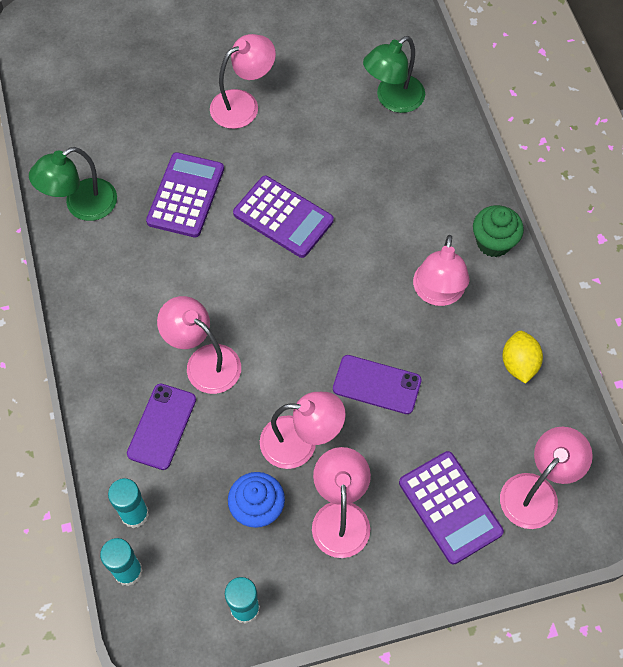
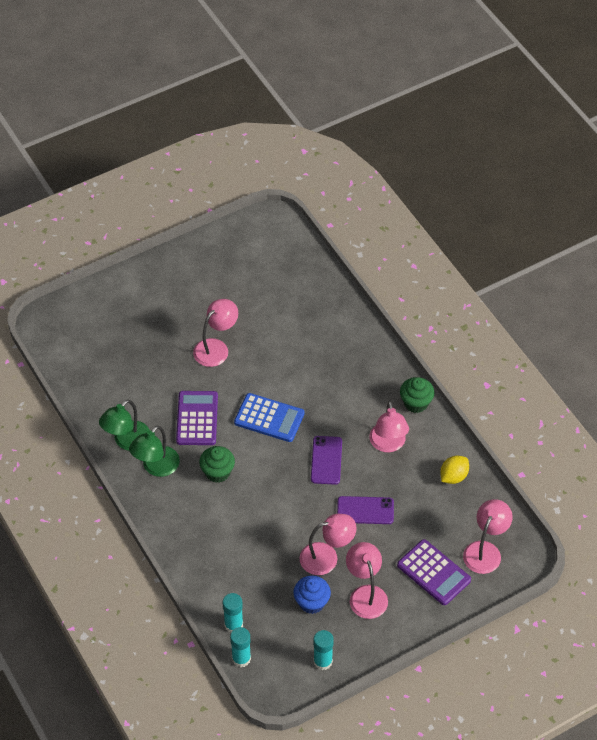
camera: 15 degrees left, 10 degrees down
purple phone [127,384,196,470] -> purple phone moved to [311,436,342,485]
pink lamp [157,296,241,394] -> none
purple calculator [233,176,334,258] -> blue calculator [234,393,305,442]
green lamp [363,36,425,113] -> green lamp moved to [129,425,180,477]
yellow lemon [502,331,543,384] -> yellow lemon turned 60 degrees clockwise [440,456,469,484]
none -> green cupcake [199,446,235,483]

